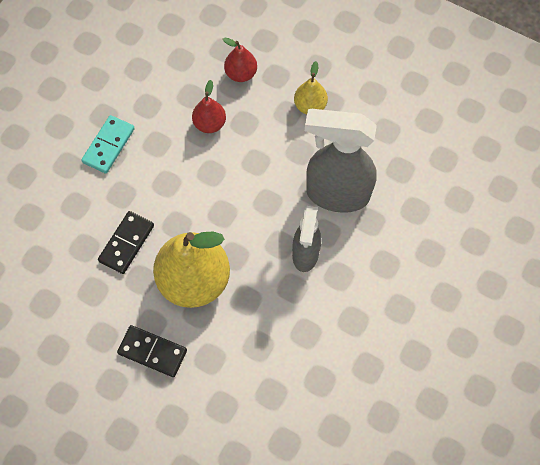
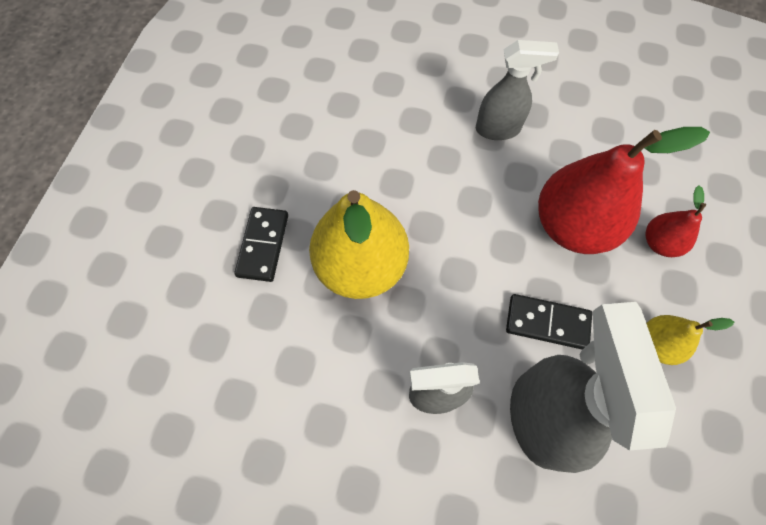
camera: 75 degrees right, 0 degrees up
turquoise domino [81,115,135,173] -> grey spray bottle [476,40,559,140]
black domino [98,211,154,274] -> black domino moved to [506,294,592,350]
red pear [192,80,226,133] -> red pear [538,127,710,254], size x2.04

